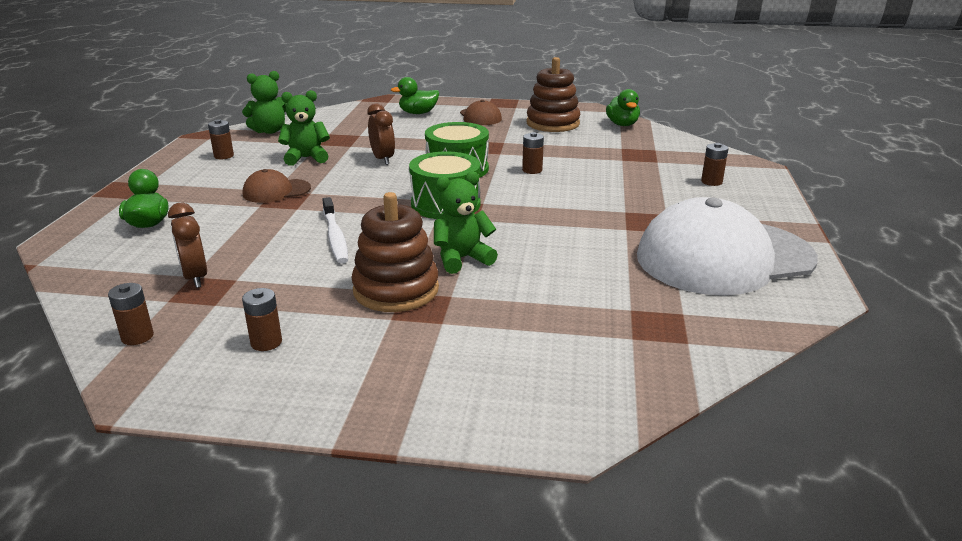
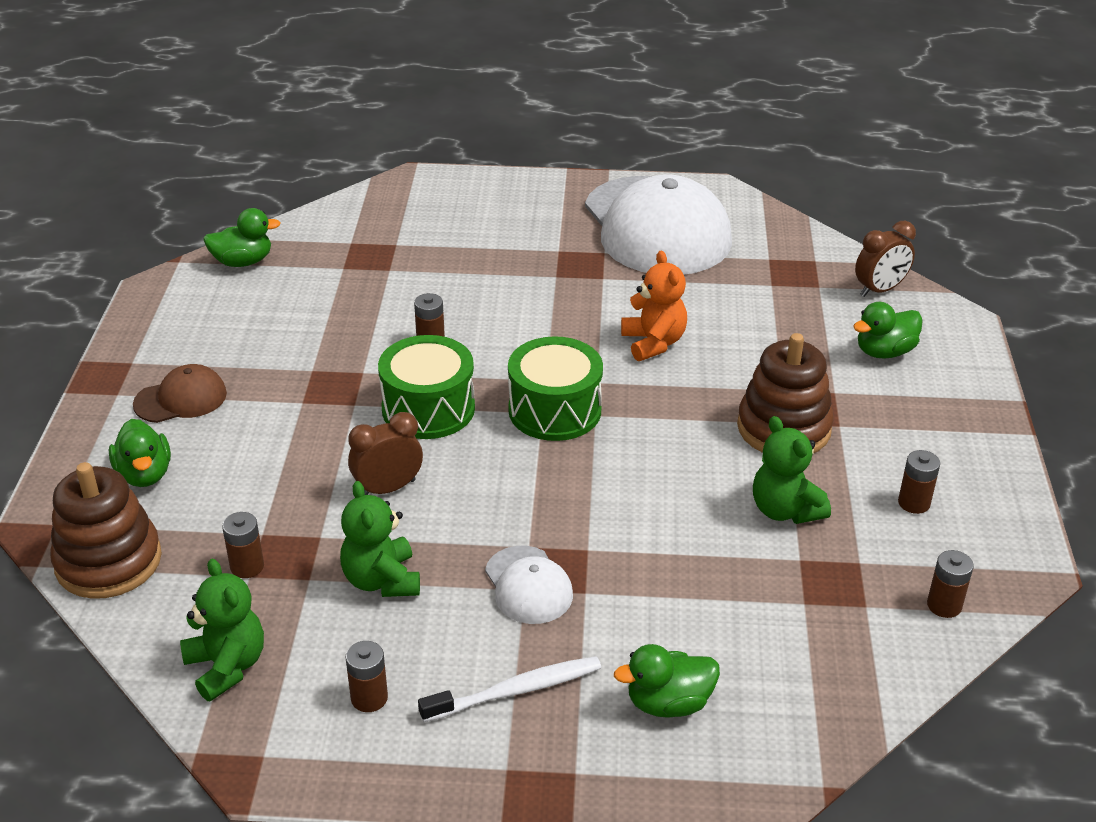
camera: 95 degrees left, 10 degrees up
brown clock [168,203,207,288] -> brown clock moved to [855,221,916,297]
brown cap [243,169,311,203] -> white cap [485,546,573,624]
white toothbrush [322,197,348,264] -> white toothbrush moved to [418,656,601,722]
green teddy bear [434,172,498,274] -> green teddy bear moved to [753,416,831,524]
brown stacking toy [527,57,580,132] -> brown stacking toy moved to [50,462,162,599]
brown battery [701,143,729,186] -> brown battery moved to [222,512,264,578]
none -> orange teddy bear [621,251,687,361]
none -> green duck [853,302,923,359]

